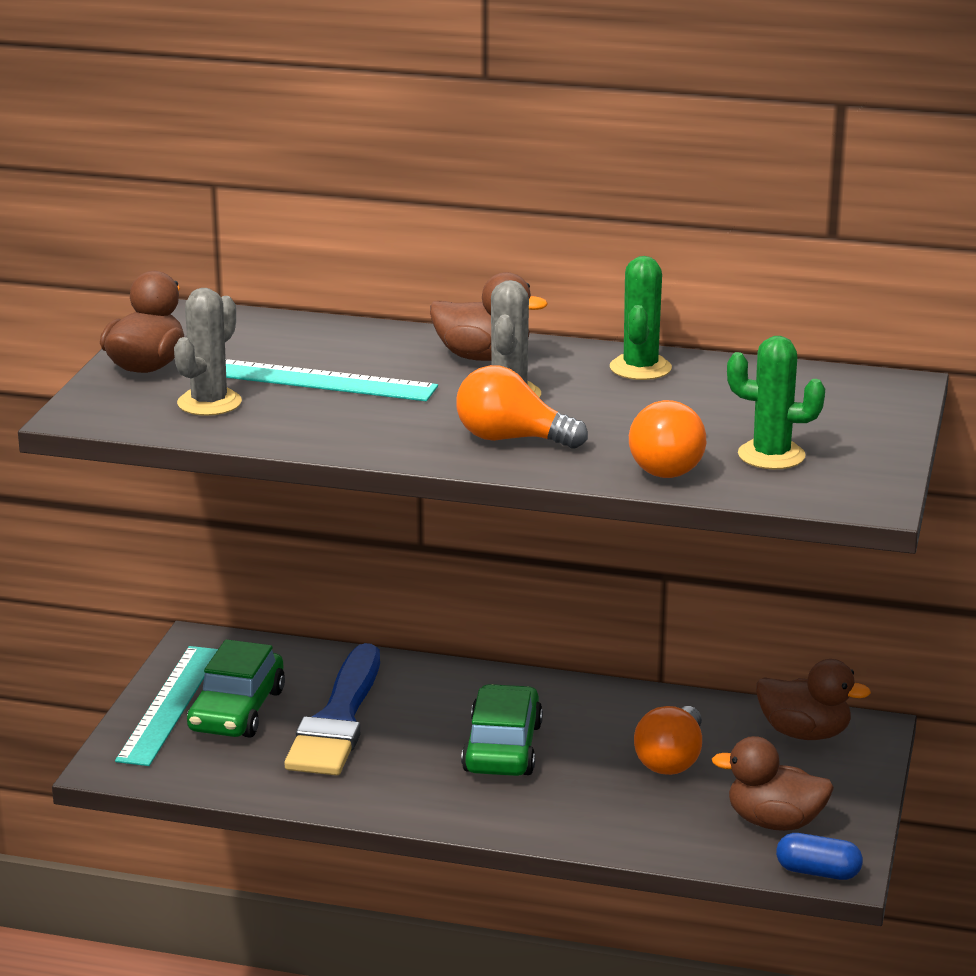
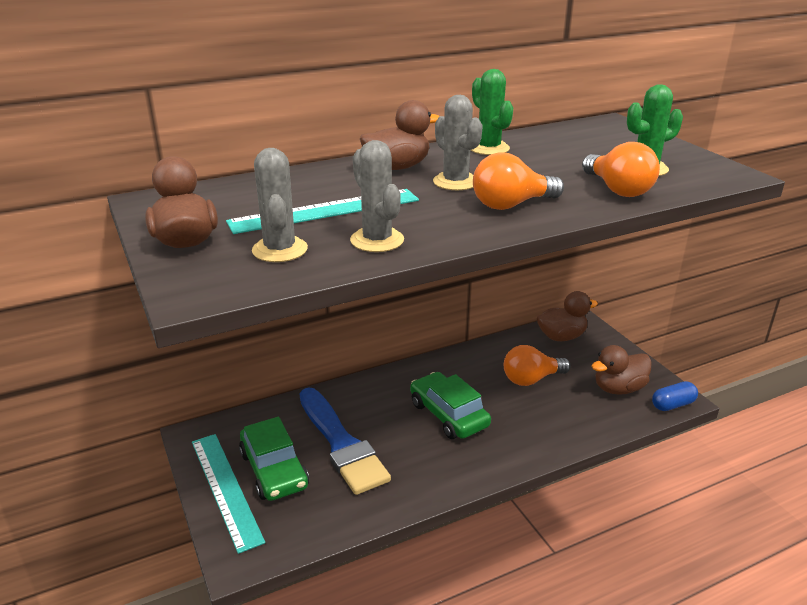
camera: 40 degrees left, 5 degrees up
orange light bulb [634,706,702,775] -> orange light bulb turned 90 degrees clockwise [504,345,571,386]
none -> grey cactus [350,140,404,252]

